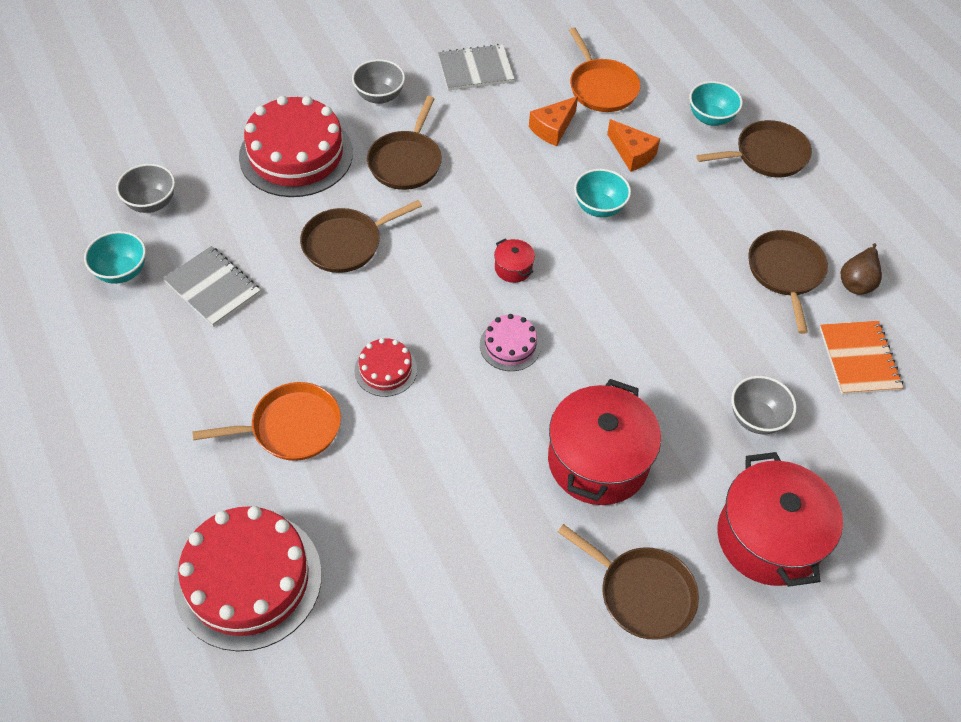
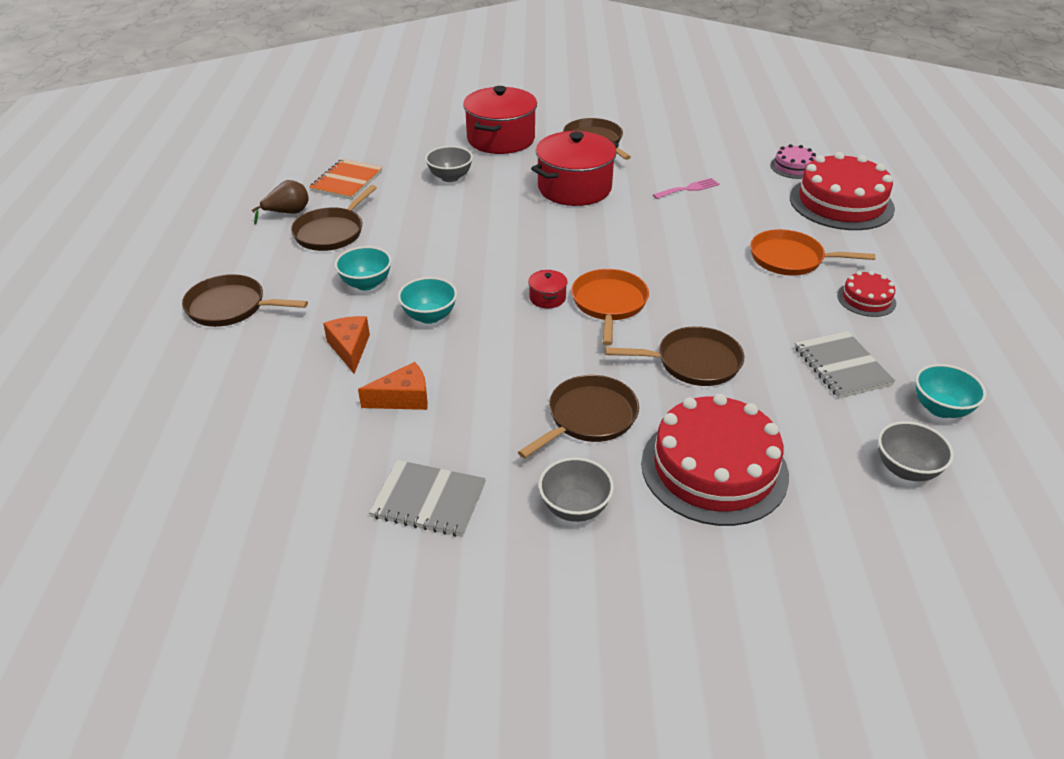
camera: 150 degrees left, 15 degrees down
red cake [354,338,417,397] -> red cake moved to [837,271,896,317]
pink cake [480,314,541,371] -> pink cake moved to [770,144,816,179]
orange pan [569,28,640,112] -> orange pan moved to [571,269,649,346]
turquoise bowl [689,81,743,126] -> turquoise bowl moved to [335,246,392,291]
none -> pink fork [653,178,720,199]

